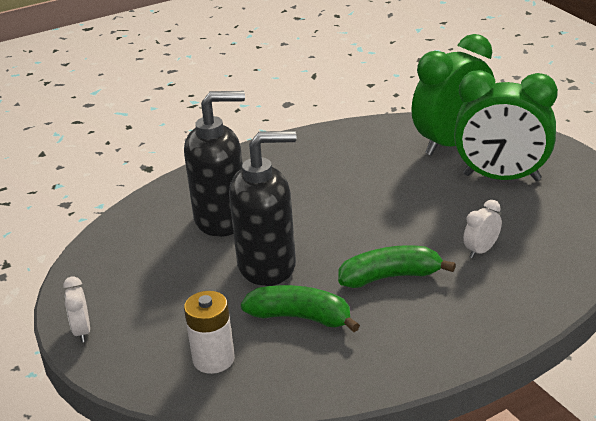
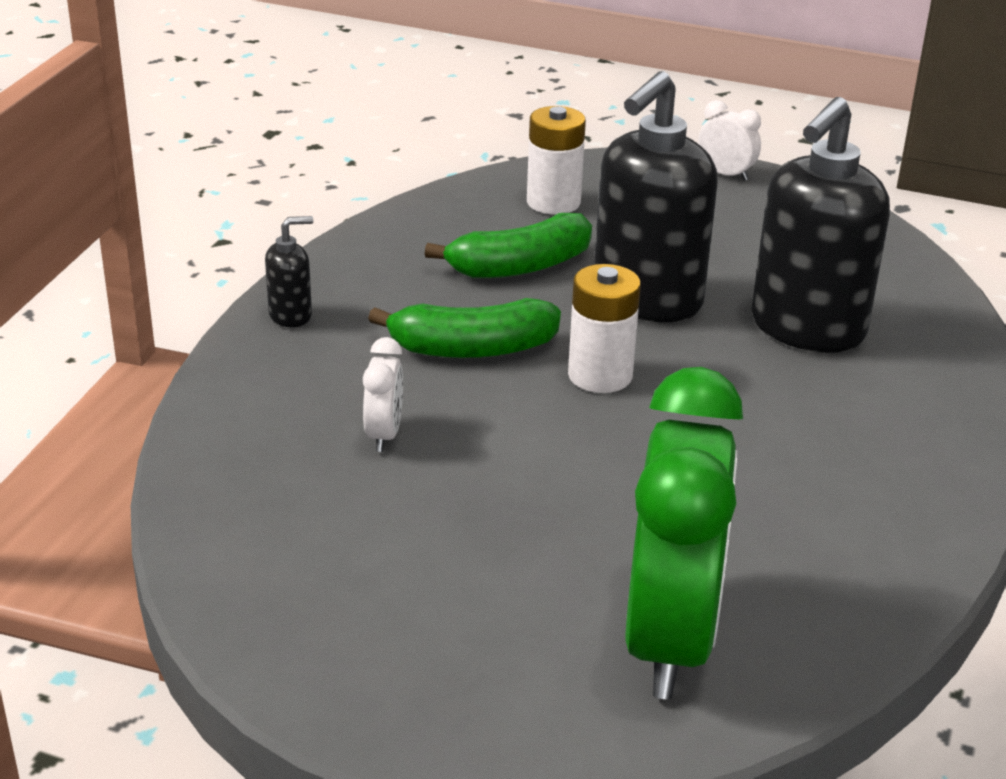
camera: 135 degrees right, 0 degrees up
green banana [338,245,456,288] -> green banana turned 45 degrees clockwise [368,298,561,358]
green clock [454,70,558,181] -> none
none -> black soap dispenser [265,216,313,327]
none -> white battery [568,264,641,393]

